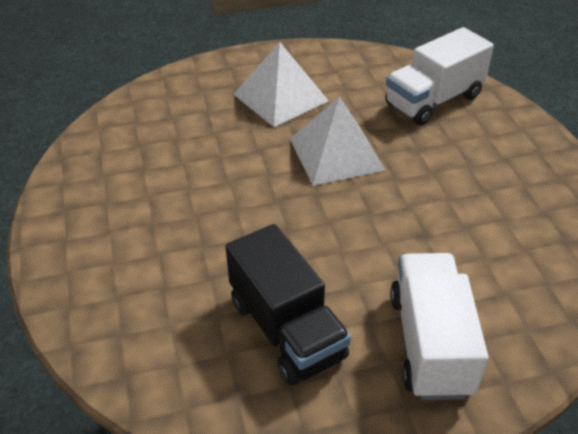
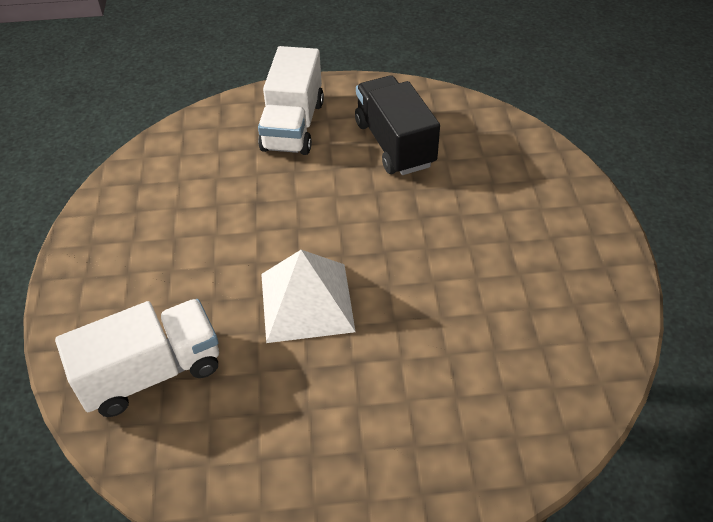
camera: 170 degrees left, 5 degrees up
white pyramid [233,42,329,127] -> none

